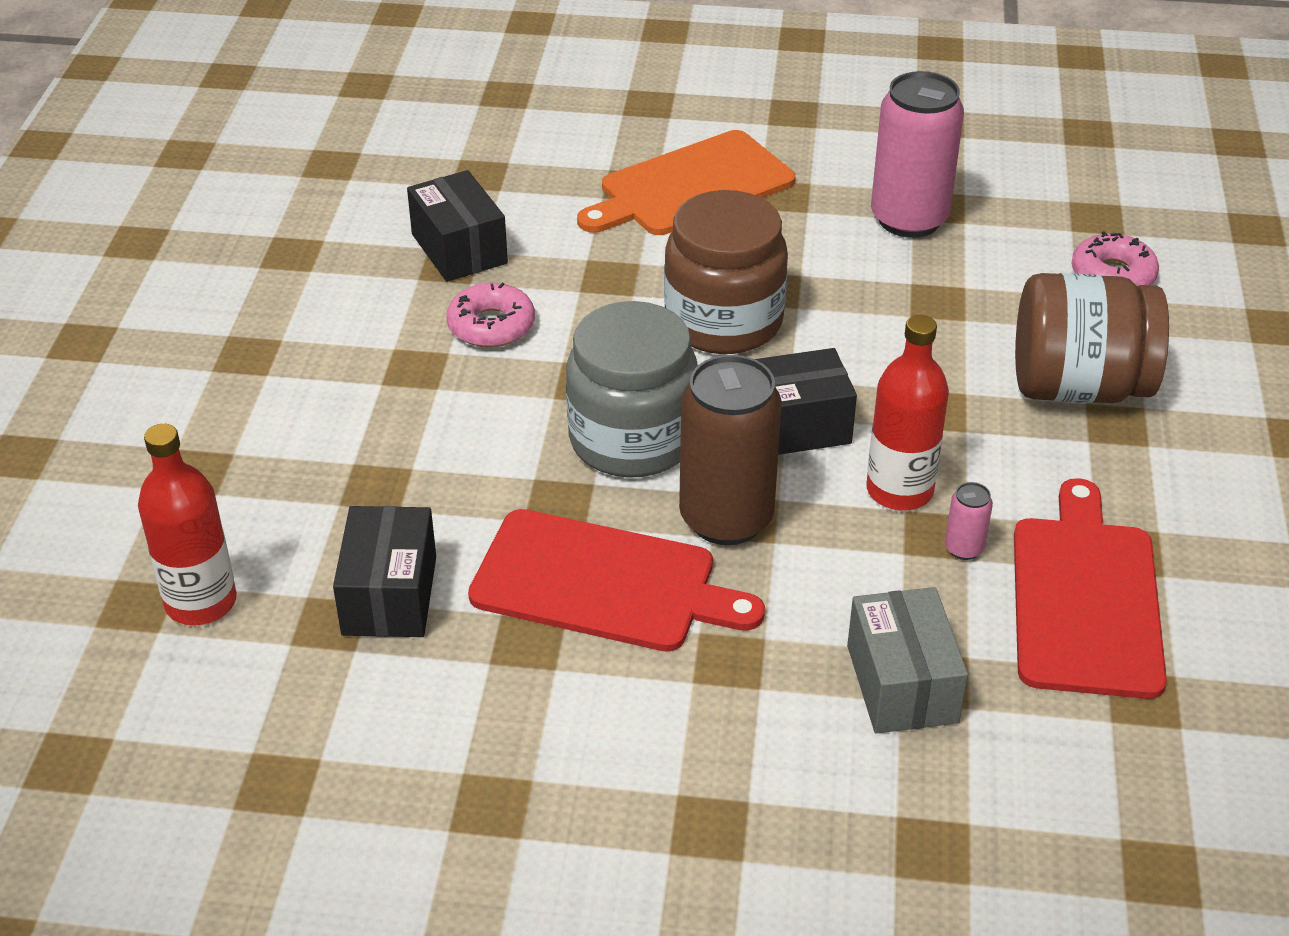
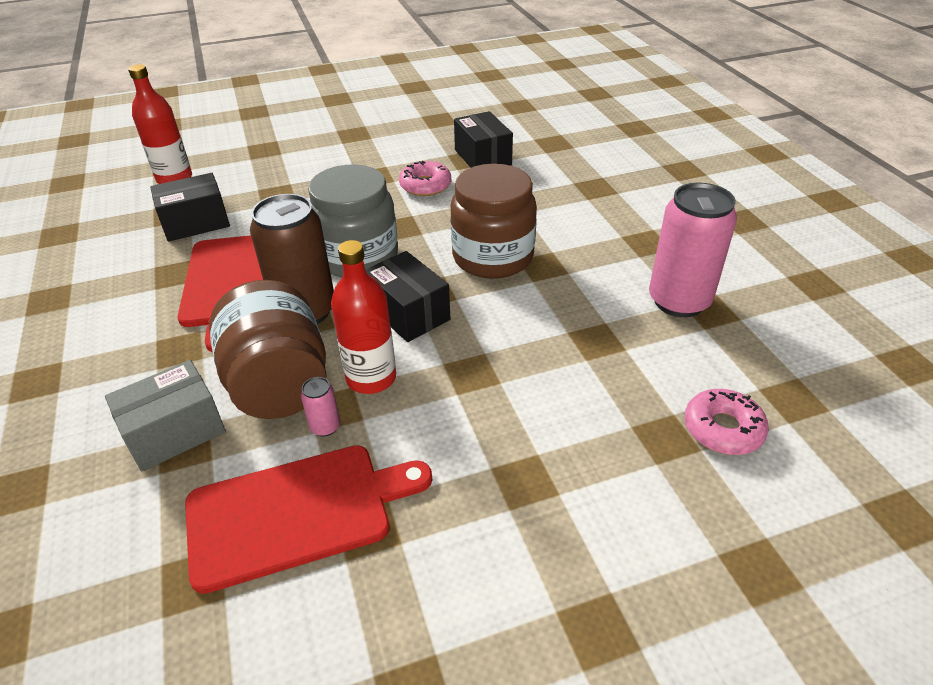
camera: 65 degrees right, 0 degrees up
black box [407,170,508,282] -> black box turned 60 degrees counterclockwise [454,111,513,168]
orange cutting board [577,130,795,235] -> none
brown jar [1015,273,1169,403] -> brown jar moved to [209,280,327,419]

